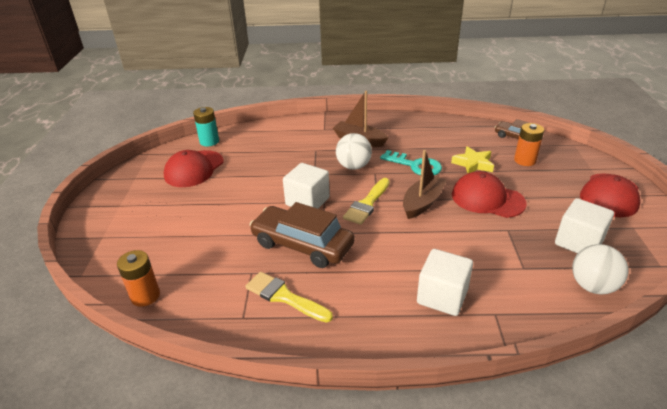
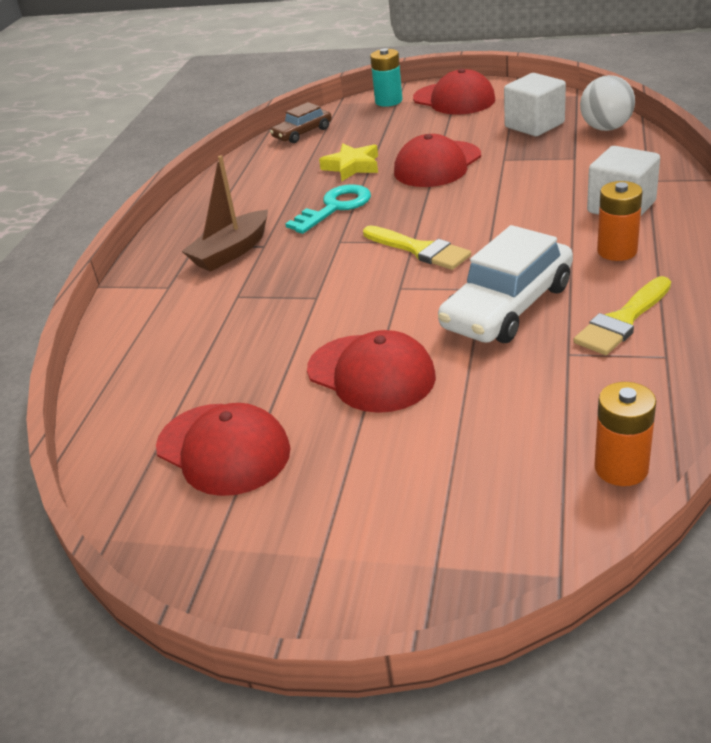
camera: 75 degrees left, 0 degrees up
turquoise battery [193,107,219,147] -> turquoise battery moved to [370,48,403,107]
brown car [250,202,355,268] -> white car [438,225,573,343]
white cube [283,163,330,209] -> none
white ball [336,133,372,170] -> none
brown boat [403,150,447,219] -> none
orange battery [514,123,544,166] -> orange battery moved to [597,181,643,261]
none -> red cap [307,330,436,413]

